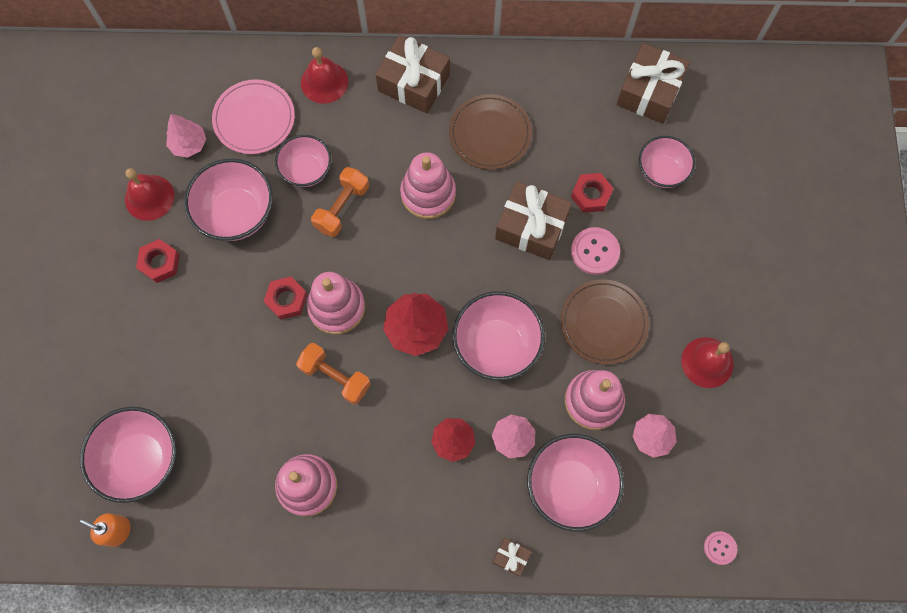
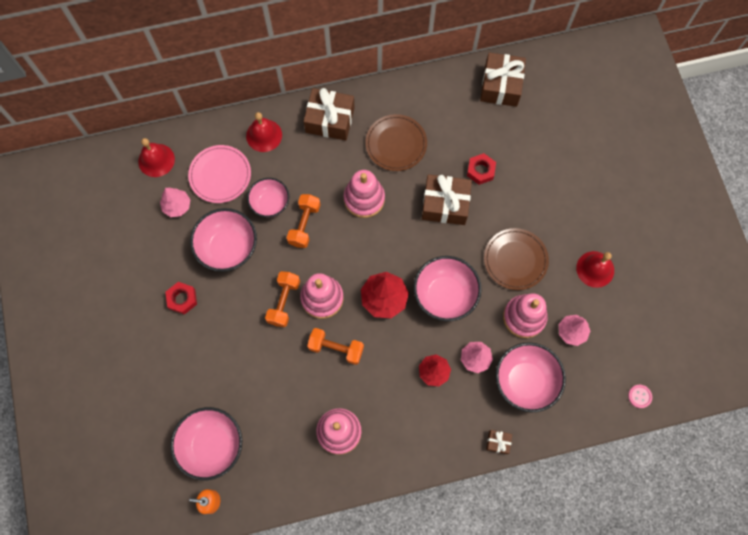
camera: 15 degrees left, 0 degrees up
red bell [125,168,174,221] -> red bell moved to [138,138,175,177]
red nut [264,277,307,320] -> orange dumbbell [265,271,300,327]
pink button [571,227,620,275] -> none
pink bowl [639,136,695,188] -> none

